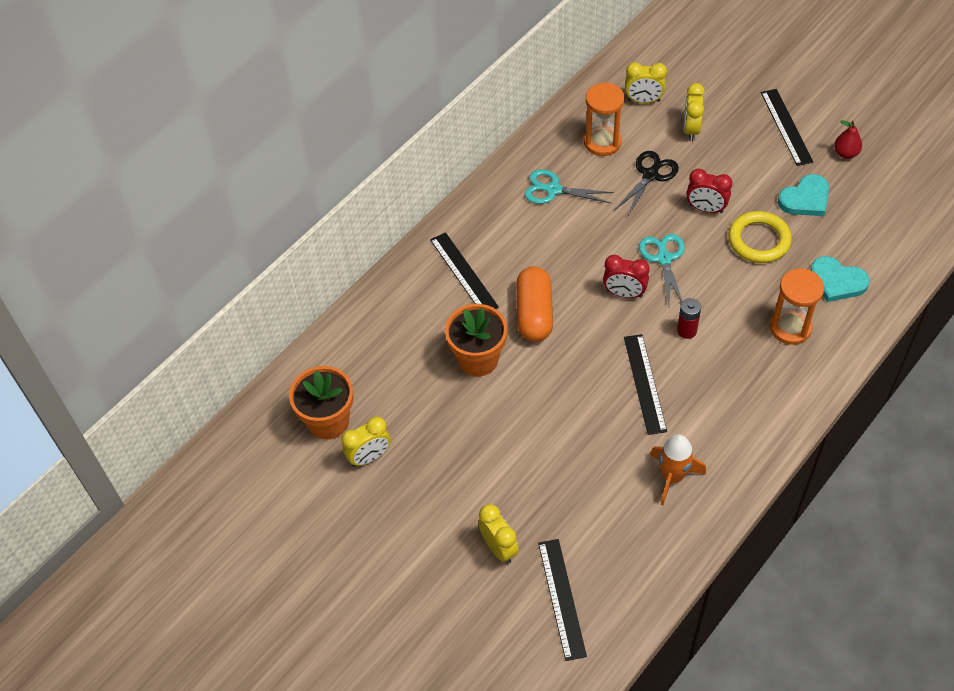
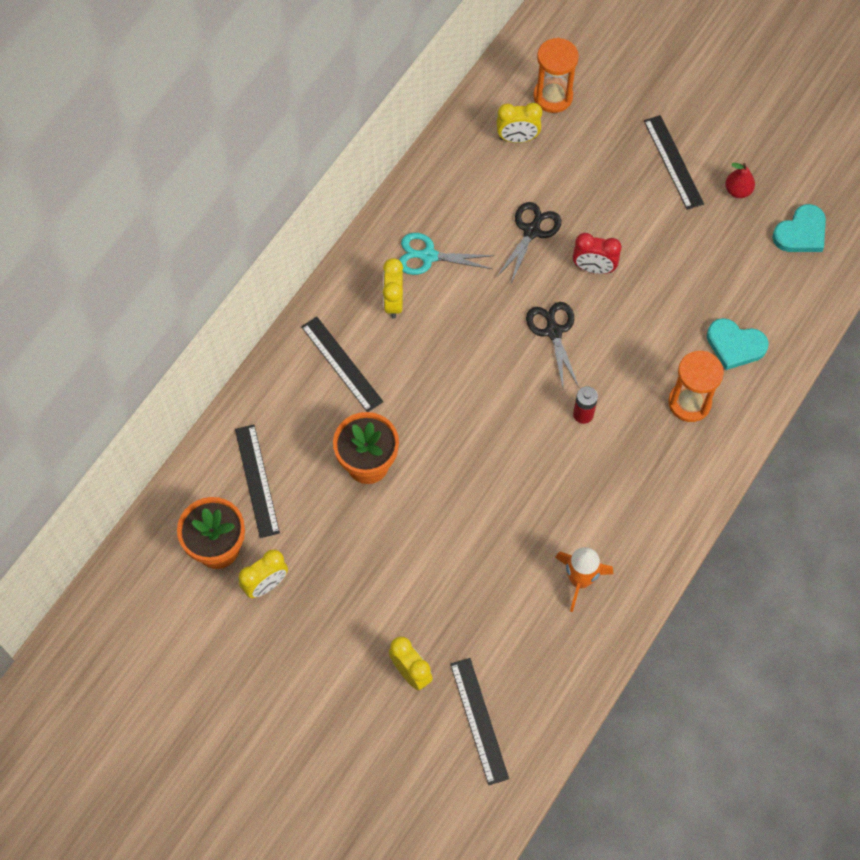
camera: 10 degrees left, 10 degrees up
orange capsule [516,266,553,342] -> none
orange hourglass [584,82,625,156] -> orange hourglass moved to [533,38,579,113]
red clock [603,255,650,298] -> none
black ruler [624,334,667,435] -> black ruler moved to [235,425,280,538]
turquoise scissors [639,234,685,306] -> black scissors [526,302,579,387]
yellow clock [684,83,705,141] -> yellow clock moved to [383,258,403,319]
yellow ring [728,211,792,263] -> none
turquoise heart [778,174,829,216] -> turquoise heart moved to [772,204,826,252]

